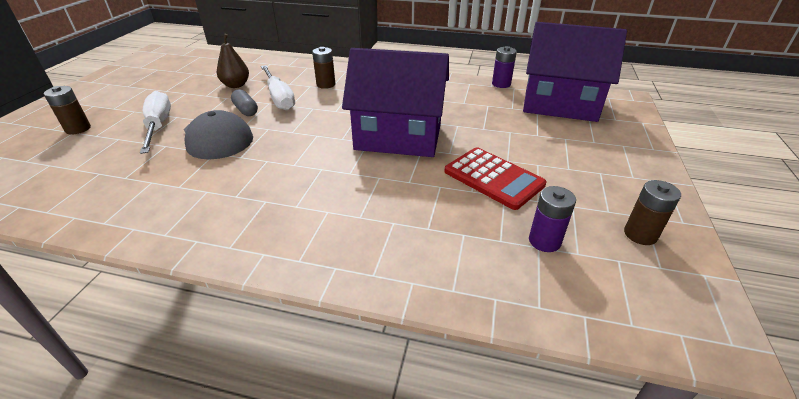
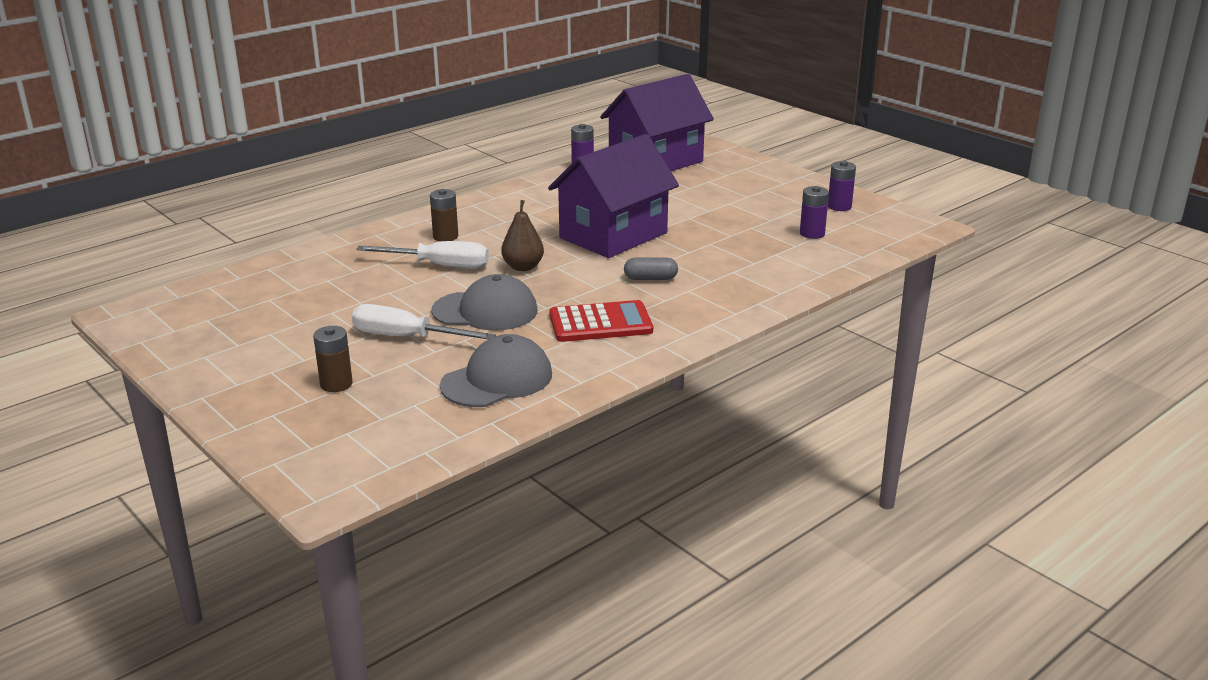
camera: 55 degrees left, 10 degrees down
brown pear [217,34,249,88] -> brown pear moved to [501,200,544,271]
grey capsule [231,89,258,116] -> grey capsule moved to [624,257,678,280]
red calculator [444,147,546,210] -> red calculator moved to [549,300,653,342]
brown battery [624,180,681,245] -> purple battery [828,161,856,211]
none -> grey cap [440,334,552,407]

